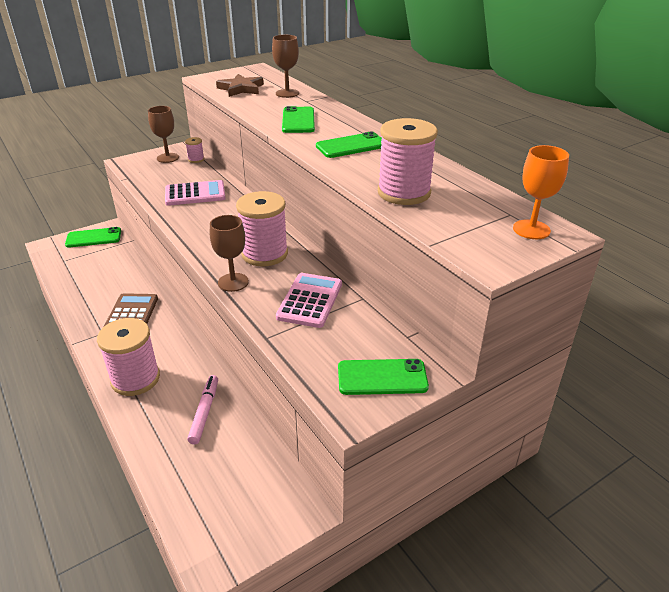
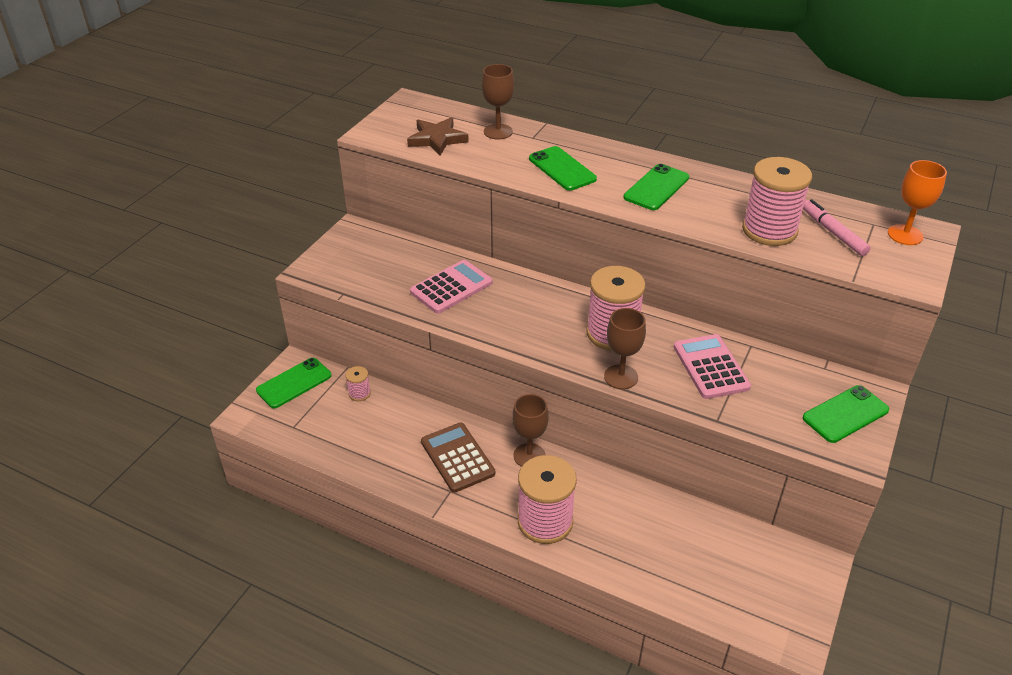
camera: 30 degrees left, 5 degrees up
brown goblet [148,106,179,163] -> brown goblet moved to [512,394,549,467]
pink spool [185,137,204,163] -> pink spool moved to [345,366,371,401]
pink marker [187,375,218,444] -> pink marker moved to [803,199,871,256]

